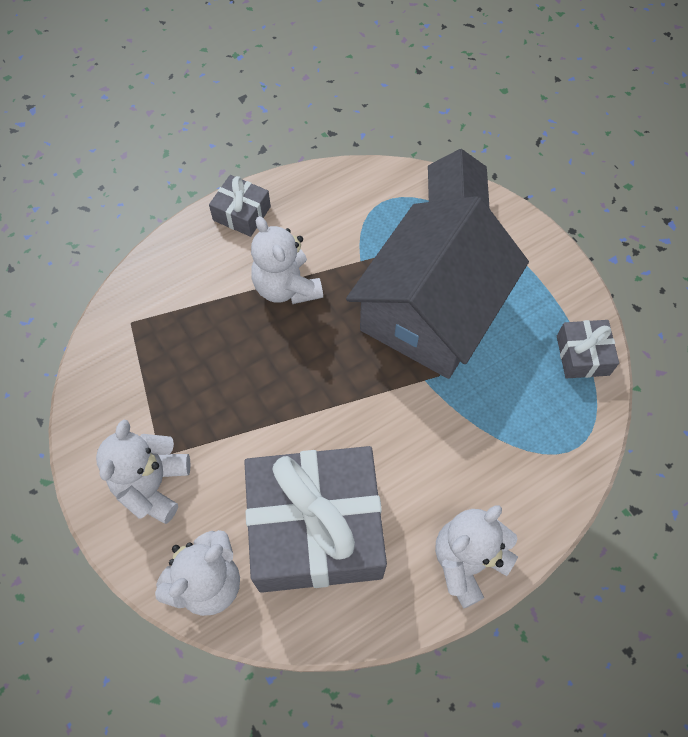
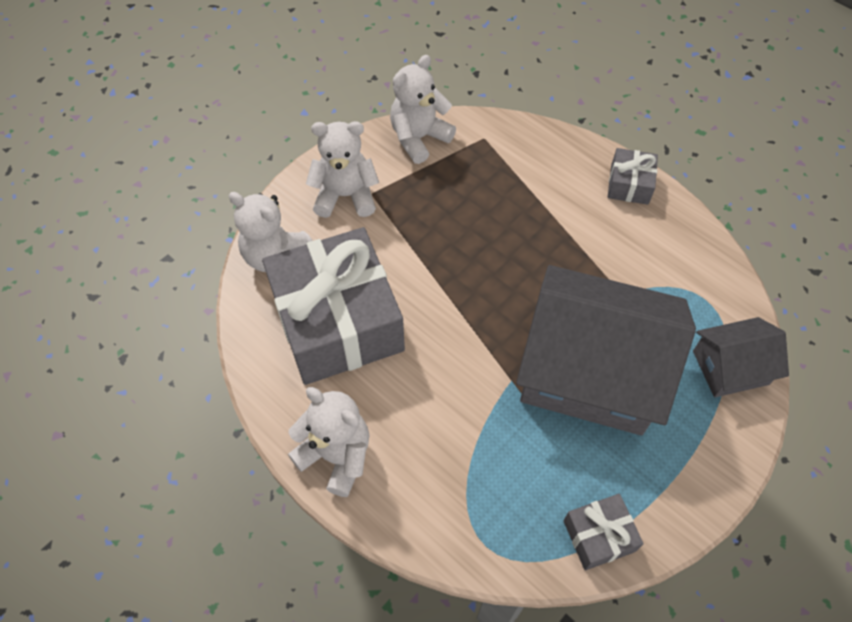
camera: 75 degrees right, 5 degrees down
white teddy bear [251,216,323,304] -> white teddy bear moved to [390,55,456,164]

